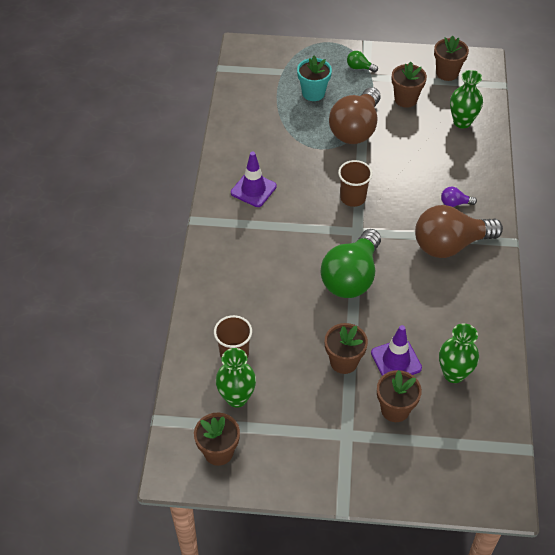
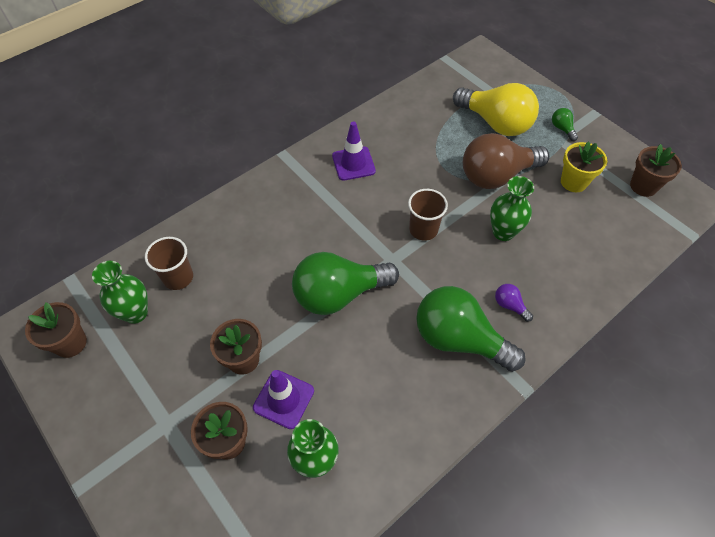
camera: 45 degrees right, 5 degrees up
turquoise flower pot [297,55,332,101] -> yellow light bulb [453,83,539,136]
brown flower pot [392,62,427,108] -> yellow flower pot [561,141,607,192]
brown light bulb [415,205,503,258] -> green light bulb [416,286,525,372]
green vase [450,70,483,128] -> green vase moved to [490,176,534,241]

